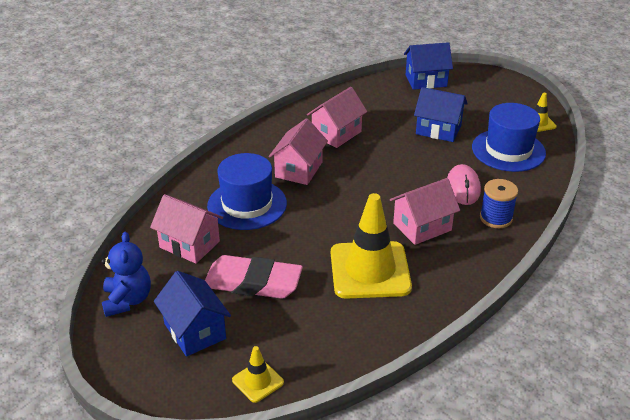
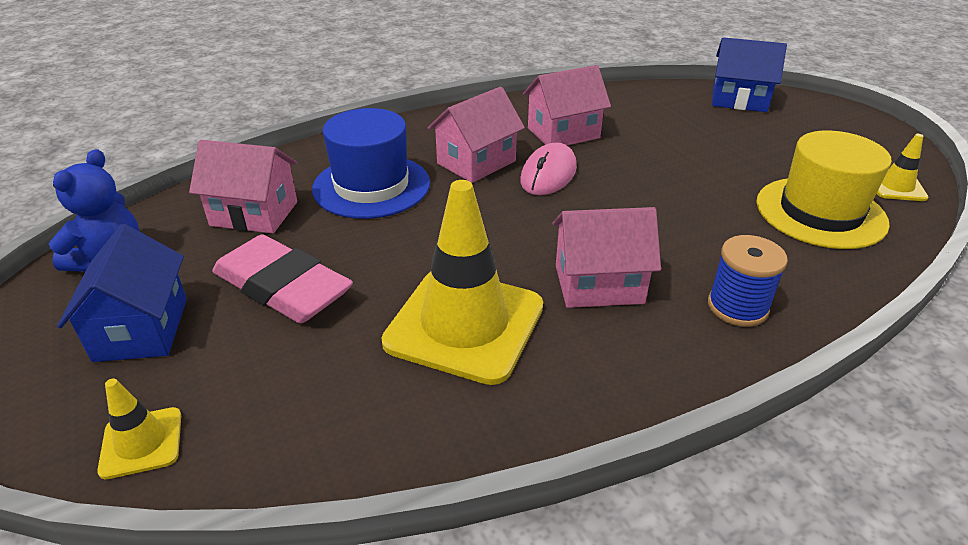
camera: 25 degrees right, 0 degrees up
pink house [150,194,223,264] -> pink house turned 45 degrees counterclockwise [189,140,297,234]
blue house [414,87,468,142] -> none
pink mouse [447,164,481,205] -> pink mouse moved to [520,143,577,195]
blue hat [472,103,546,172] -> yellow hat [756,131,892,249]

